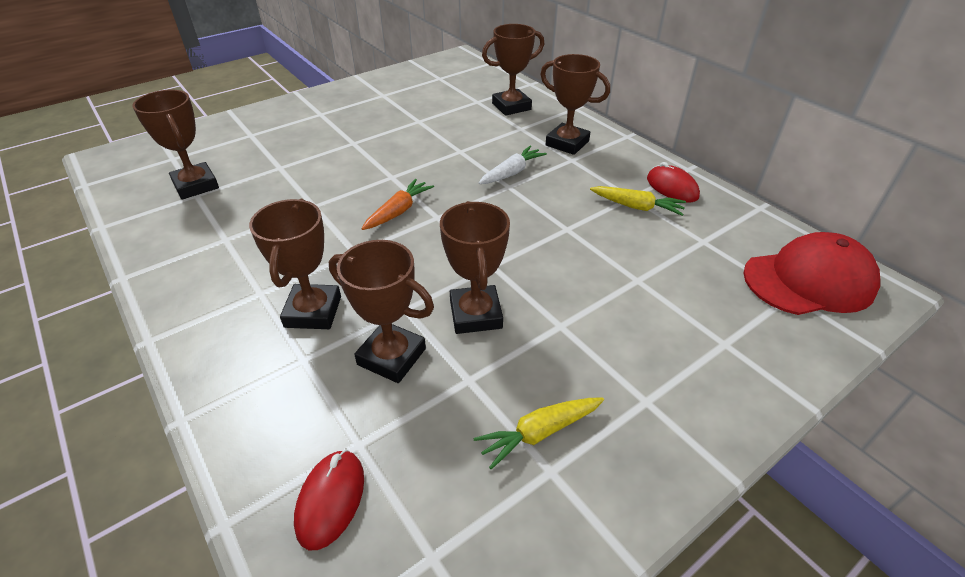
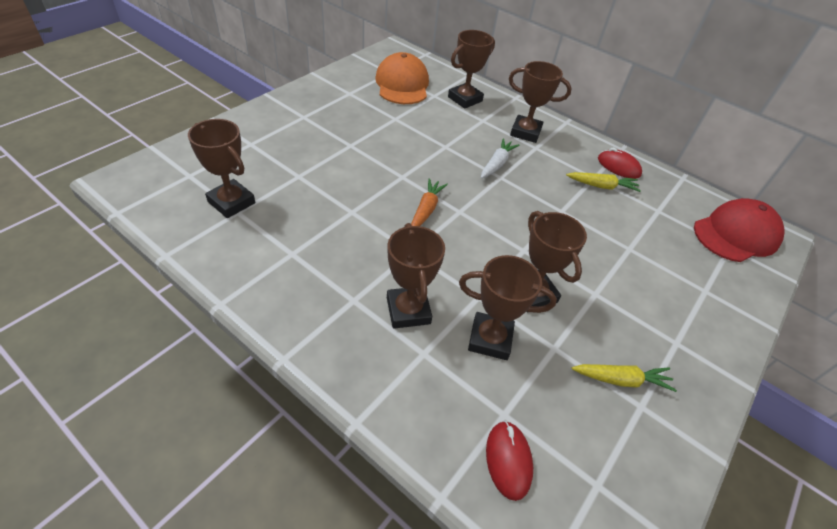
camera: 20 degrees left, 5 degrees up
yellow carrot [473,398,604,470] -> yellow carrot turned 135 degrees counterclockwise [572,364,677,392]
none -> orange cap [375,52,429,104]

